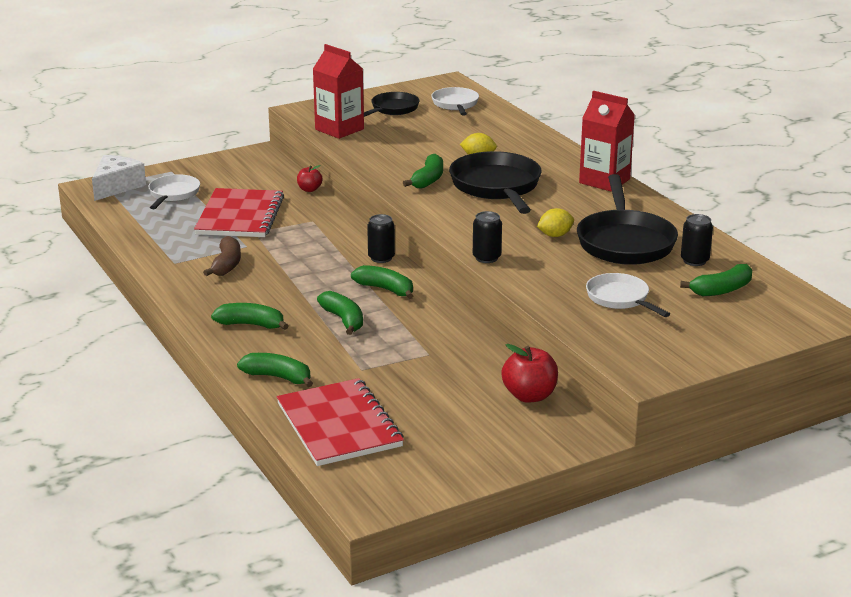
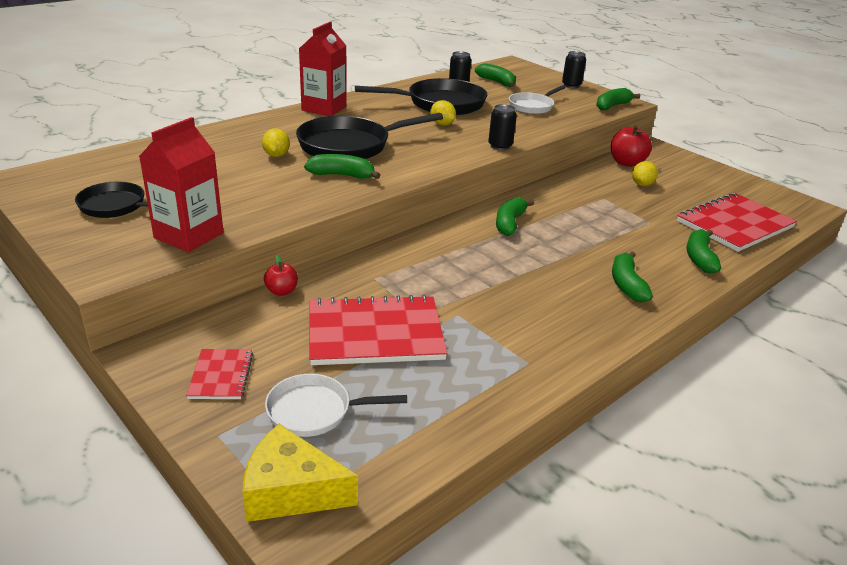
camera: 105 degrees left, 5 degrees up
white cheese [92,155,146,201] -> yellow cheese [242,424,358,522]
brown banana [203,236,241,276] -> none
green banana [317,291,363,335] -> green banana moved to [596,88,640,111]
black can [367,214,395,263] -> black can moved to [562,51,586,88]
white pan [431,87,479,116] -> none
none -> red notebook [186,349,253,399]
none -> yellow lemon [632,161,658,186]

